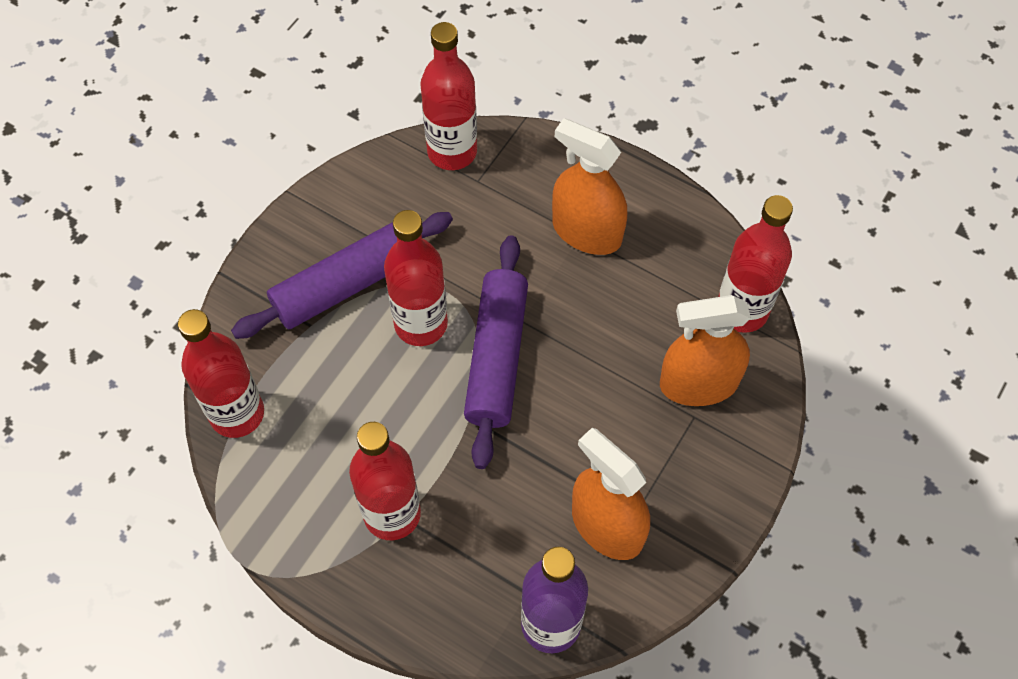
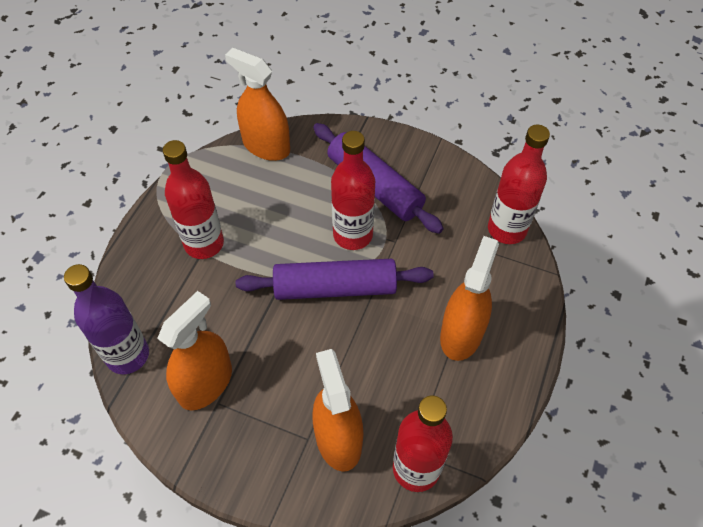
camera: 80 degrees right, 5 degrees down
red bottle [178,309,264,438] -> orange spray bottle [225,48,290,161]

